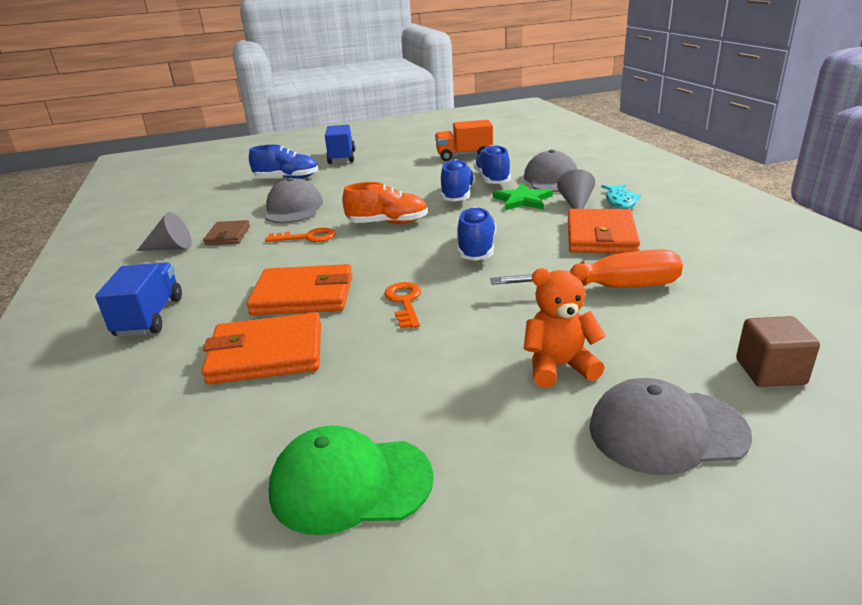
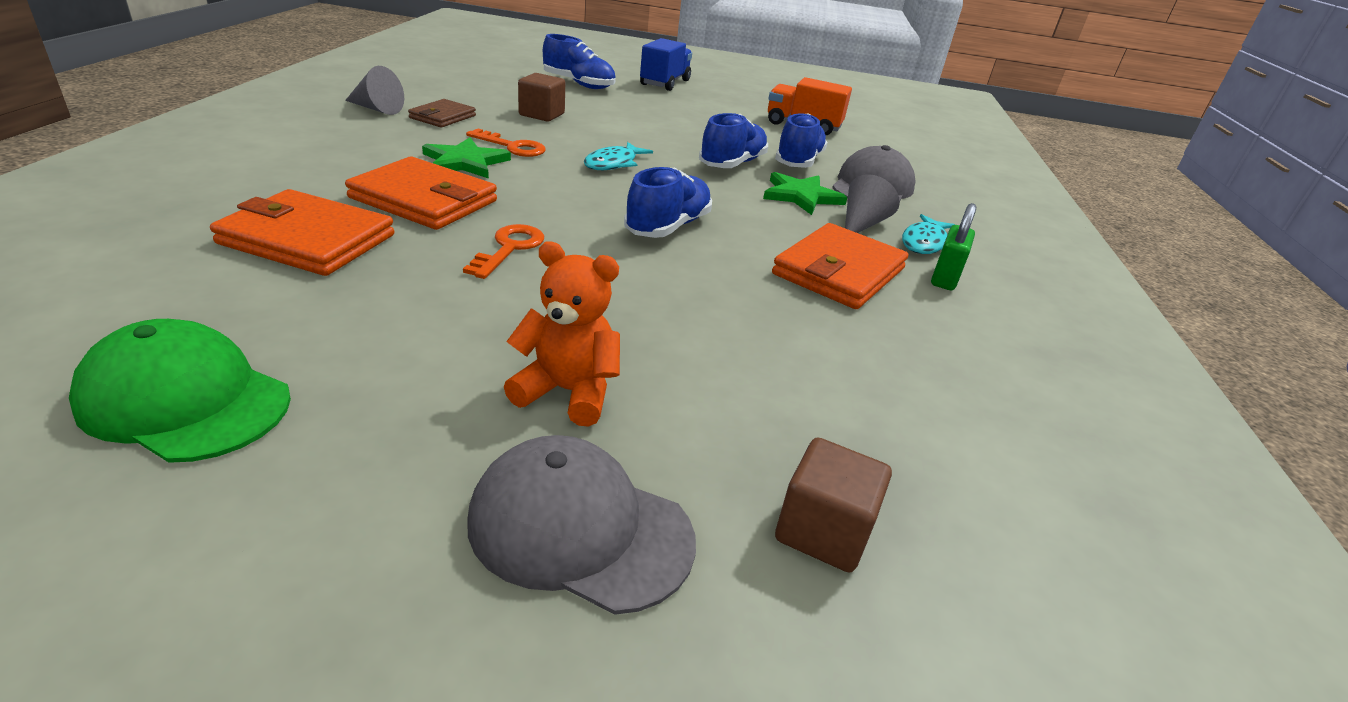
camera: 20 degrees right, 5 degrees up
blue truck [95,262,182,337] -> none
grey cap [266,178,323,223] -> brown cube [518,73,565,122]
orange shoe [342,182,428,224] -> turquoise fish [584,142,653,170]
orange screwdriver [490,249,683,288] -> none
none -> green star [422,137,511,178]
none -> green padlock [931,203,976,290]

